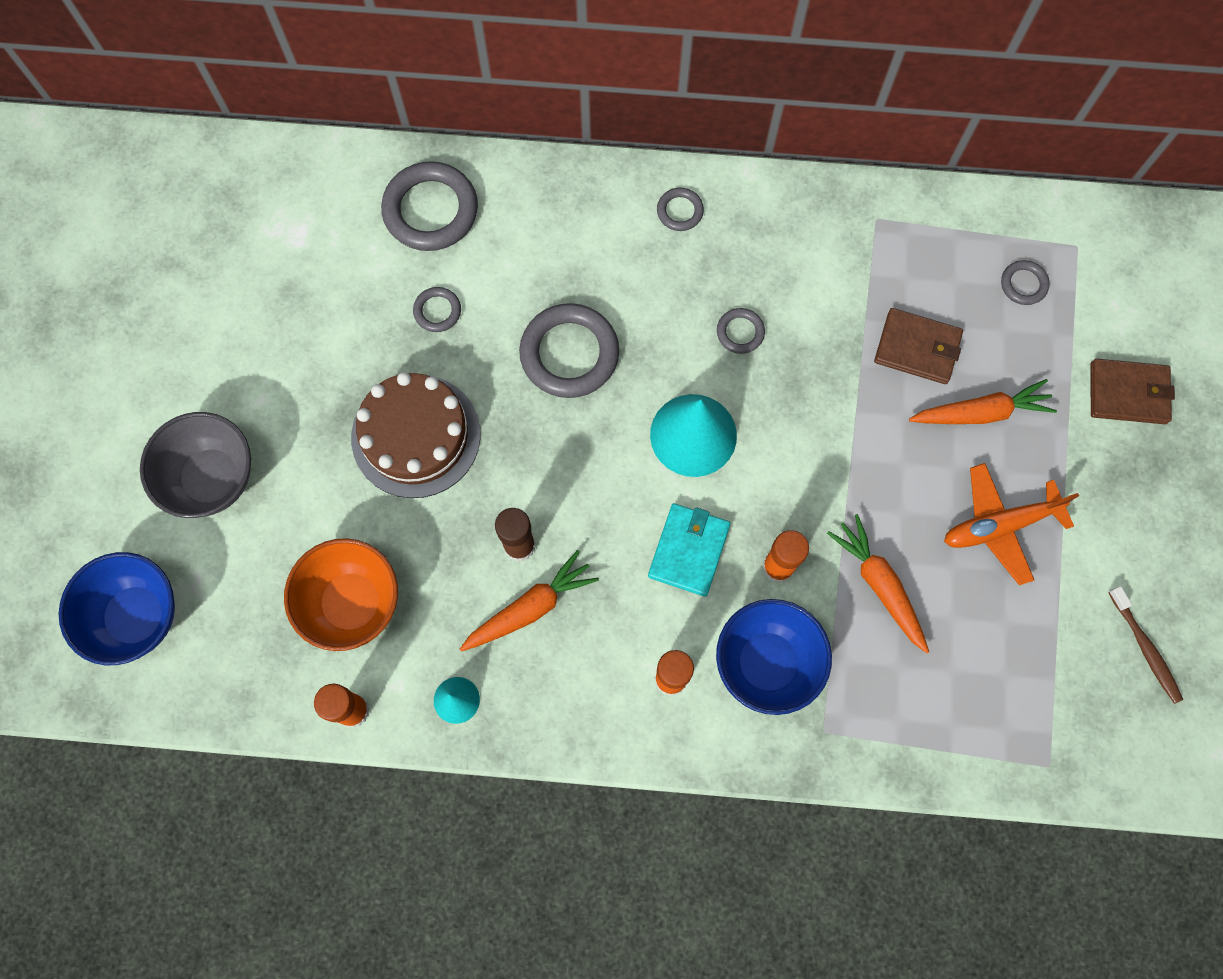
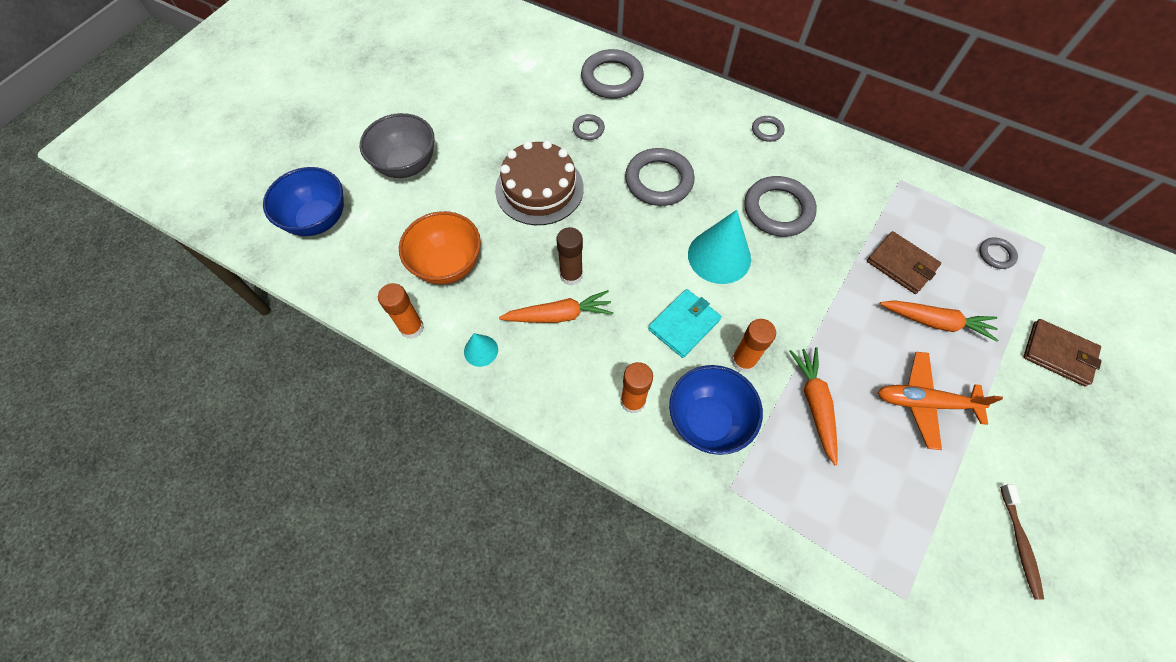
camera: 25 degrees right, 10 degrees down
grey ring [717,308,765,354] -> grey ring [744,176,817,237], size x2.05

